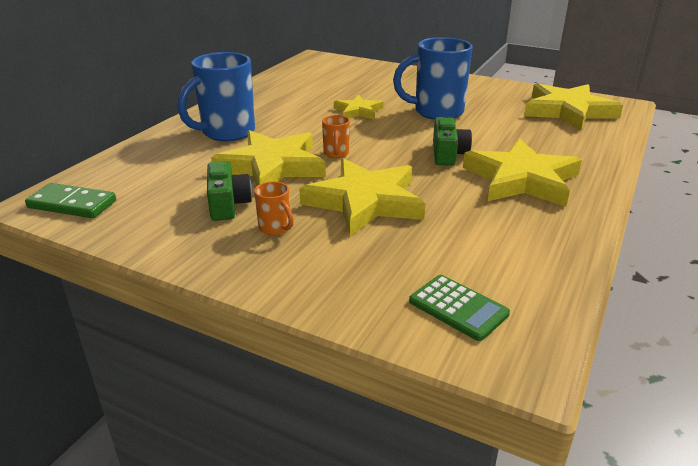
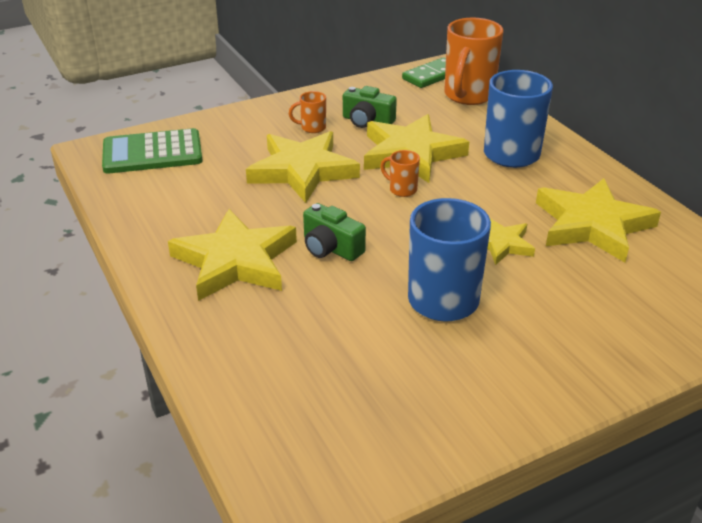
camera: 125 degrees right, 5 degrees up
green calculator [409,275,510,341] -> green calculator [102,128,203,174], size x1.64
yellow star [524,83,623,131] -> yellow star moved to [536,178,661,263]
none -> orange mug [444,18,503,105]

